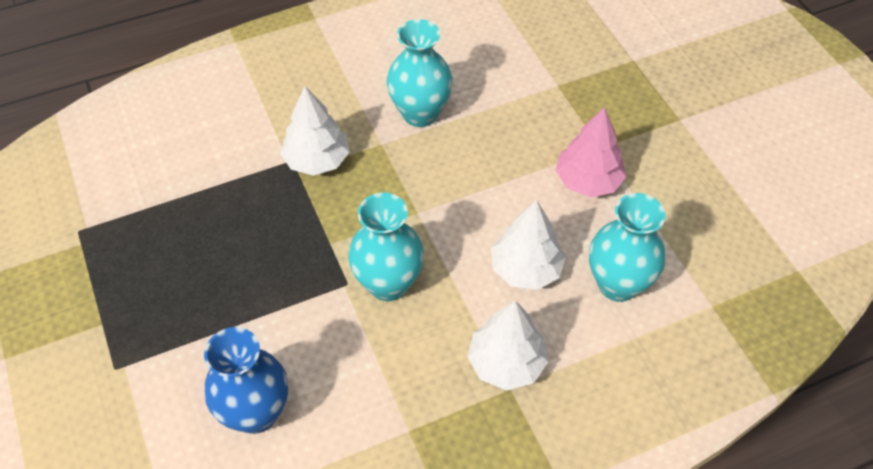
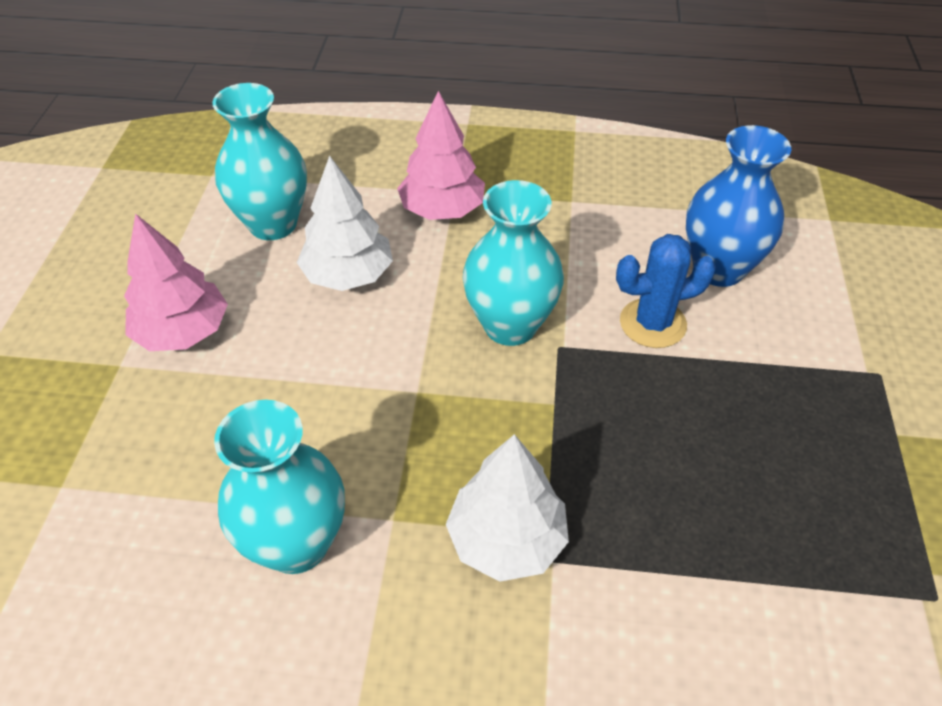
camera: 150 degrees left, 5 degrees down
white tree [467,300,548,391] -> pink tree [397,91,485,220]
none -> blue cactus [616,234,716,348]

